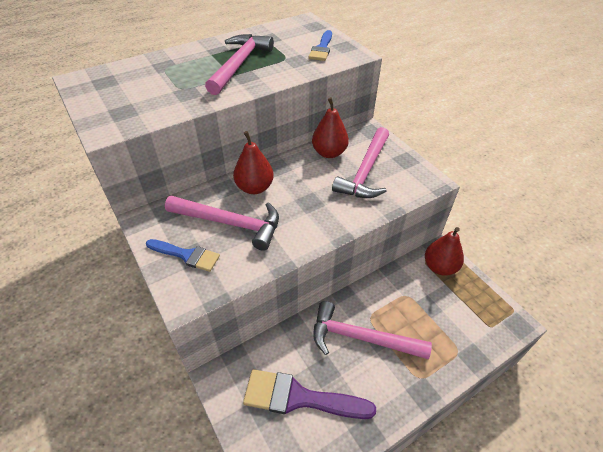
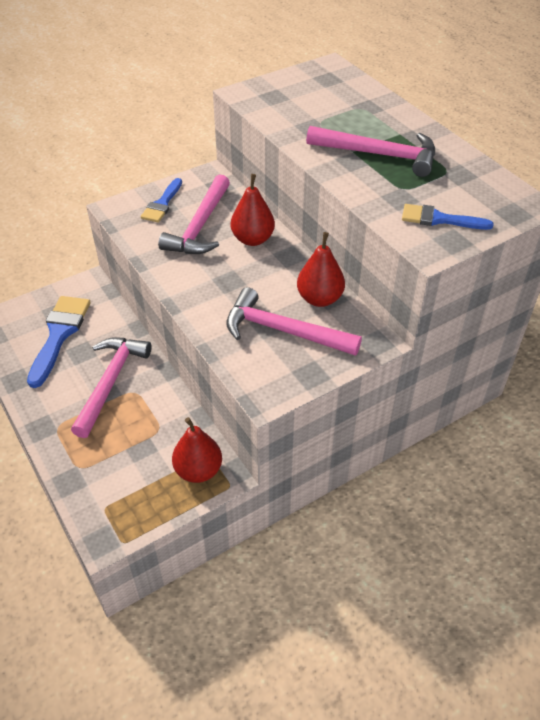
camera: 90 degrees right, 0 degrees up
purple brush [243,369,376,419] -> blue brush [27,296,90,388]

